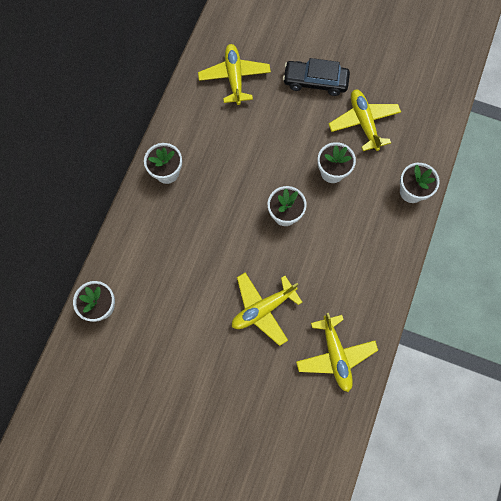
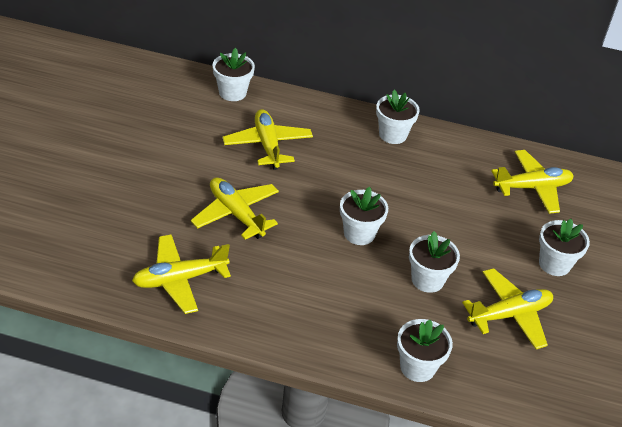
camera: 80 degrees right, 30 degrees down
black car [283,58,350,96] -> white flower pot [539,219,590,276]
none -> yellow plane [222,109,313,170]

